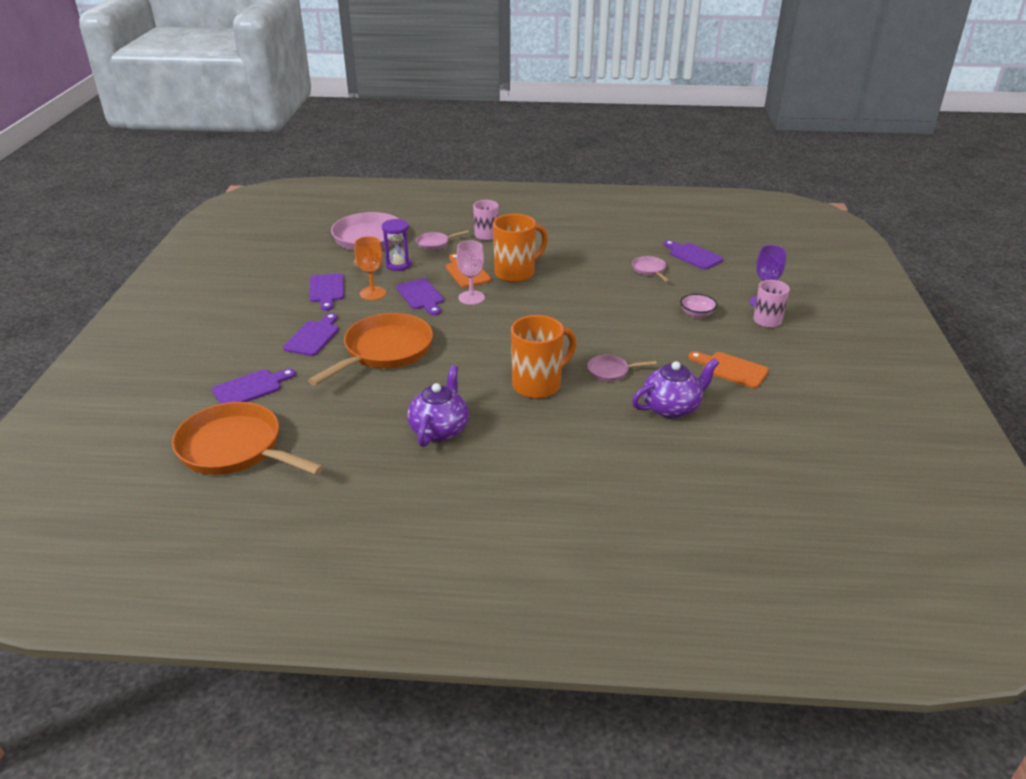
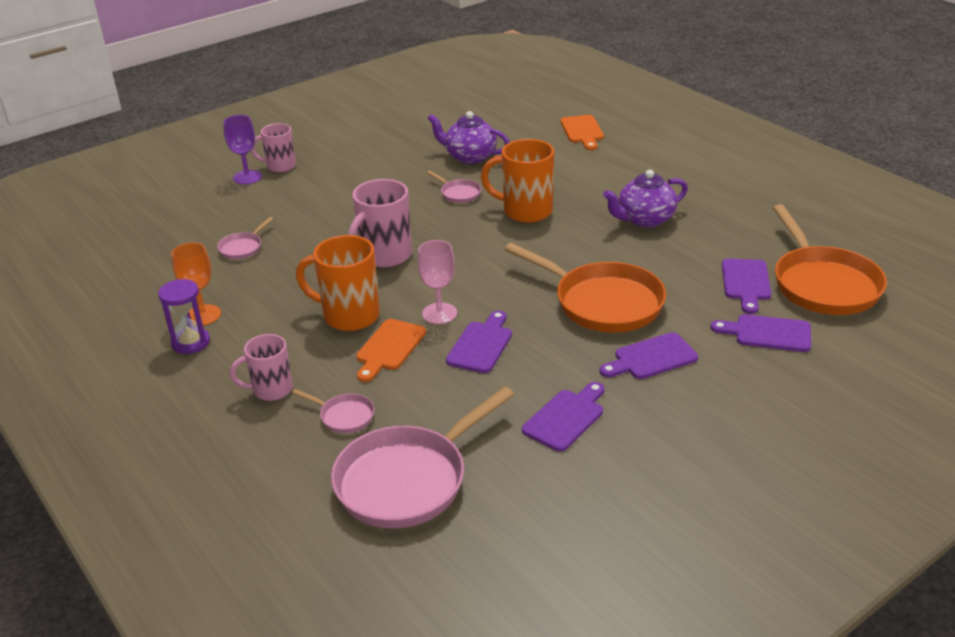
camera: 130 degrees left, 0 degrees up
orange pan [308,313,433,386] -> orange pan turned 135 degrees counterclockwise [504,243,666,332]
orange goblet [355,236,386,300] -> orange goblet moved to [171,243,221,326]
purple hourglass [382,219,412,271] -> purple hourglass moved to [158,279,210,354]
purple cutting board [664,240,723,270] -> purple cutting board moved to [722,258,771,314]
pink bowl [680,294,717,318] -> none
orange cutting board [688,351,769,388] -> orange cutting board moved to [560,115,604,150]
none -> pink mug [348,179,412,267]

